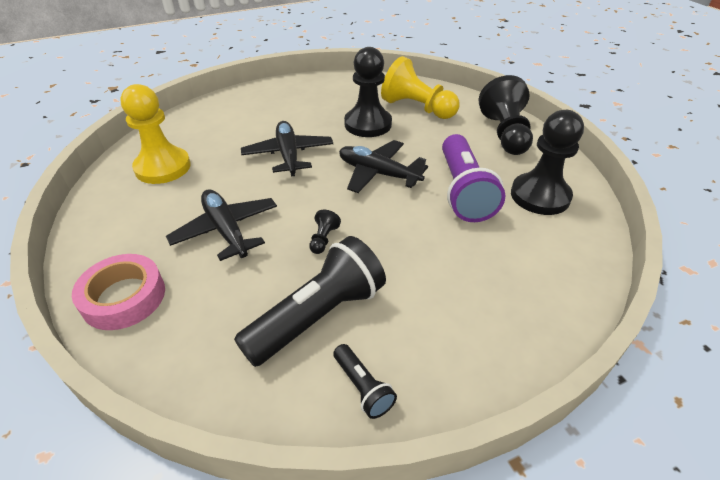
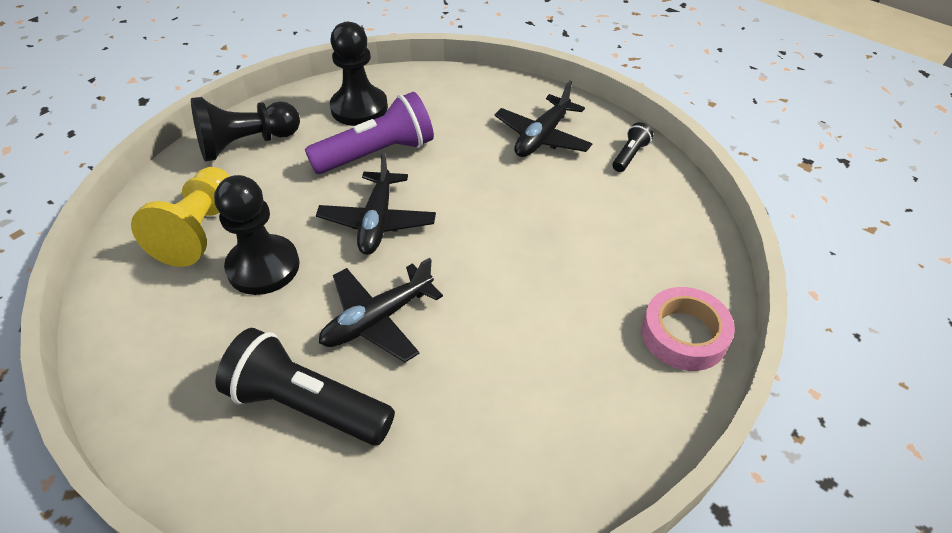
camera: 115 degrees left, 5 degrees up
yellow pawn [120,84,191,184] -> none
black plane [166,189,277,261] -> black plane moved to [494,81,593,157]
black flashlight [234,236,386,367] -> black flashlight moved to [216,328,395,445]
black pawn [309,210,341,254] -> none

